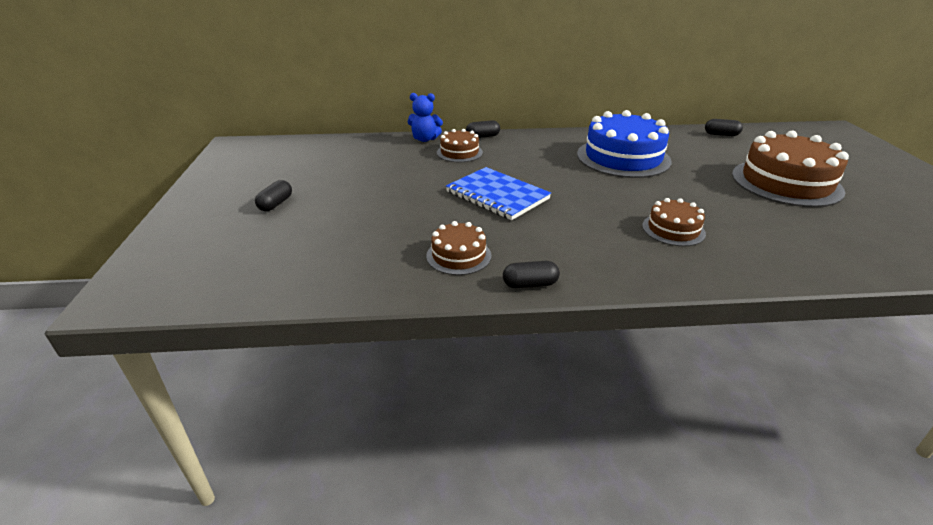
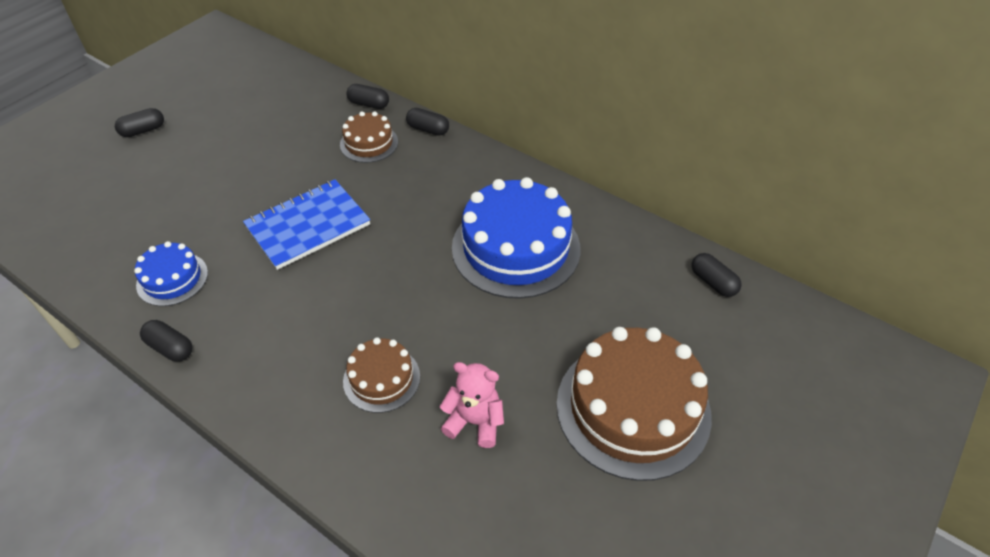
camera: 40 degrees right, 15 degrees up
blue teddy bear [408,93,443,142] -> black capsule [347,84,389,109]
brown cake [426,221,491,275] -> blue cake [134,241,208,306]
blue notebook [446,167,551,220] -> blue notebook turned 60 degrees clockwise [243,179,370,270]
none -> pink teddy bear [440,362,504,448]

